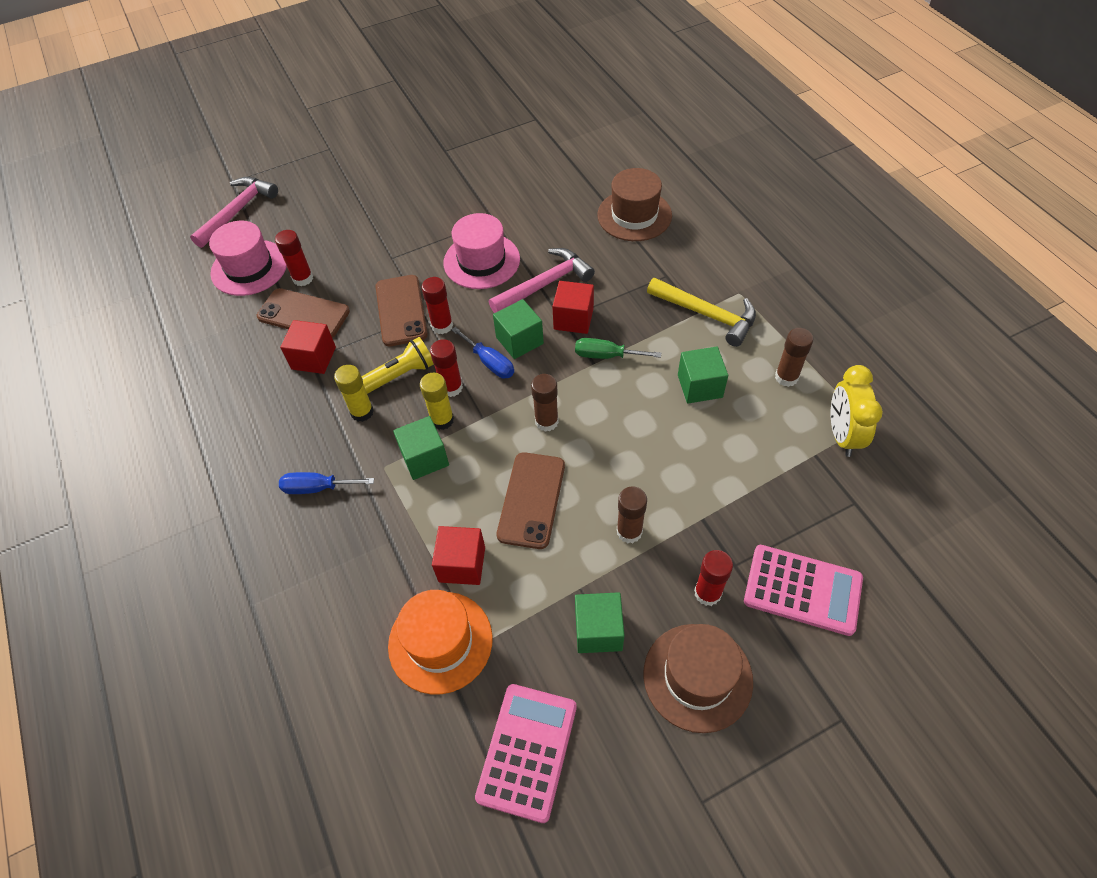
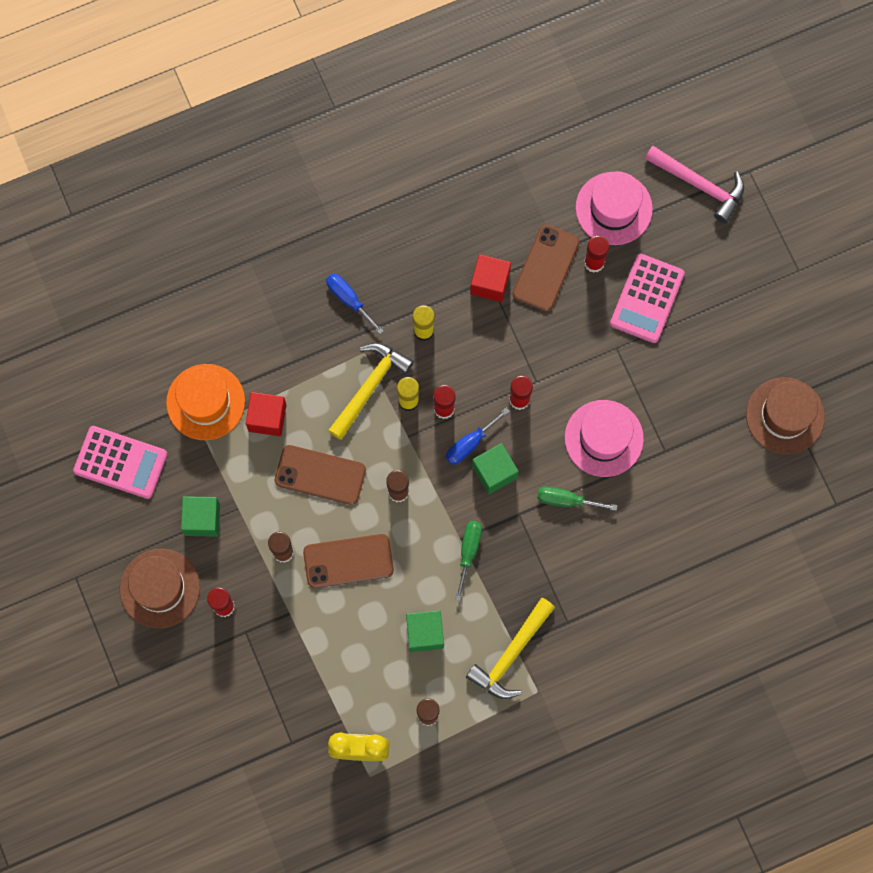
camera: 90 degrees right, 20 degrees up
blue screwdriver [279,472,374,494] -> blue screwdriver turned 45 degrees counterclockwise [326,273,384,334]
yellow flashlight [361,337,434,394] -> none
brown phone [375,275,428,346] -> brown phone moved to [303,534,394,588]
green cube [393,416,449,480] -> yellow hammer [328,343,414,440]
pink hammer [489,248,595,313] -> green screwdriver [537,486,618,511]
red cube [552,281,594,334] -> none
brown hat [597,168,672,241] -> brown hat moved to [746,377,825,454]
pink calculator [744,545,863,636] -> pink calculator moved to [610,254,685,343]

